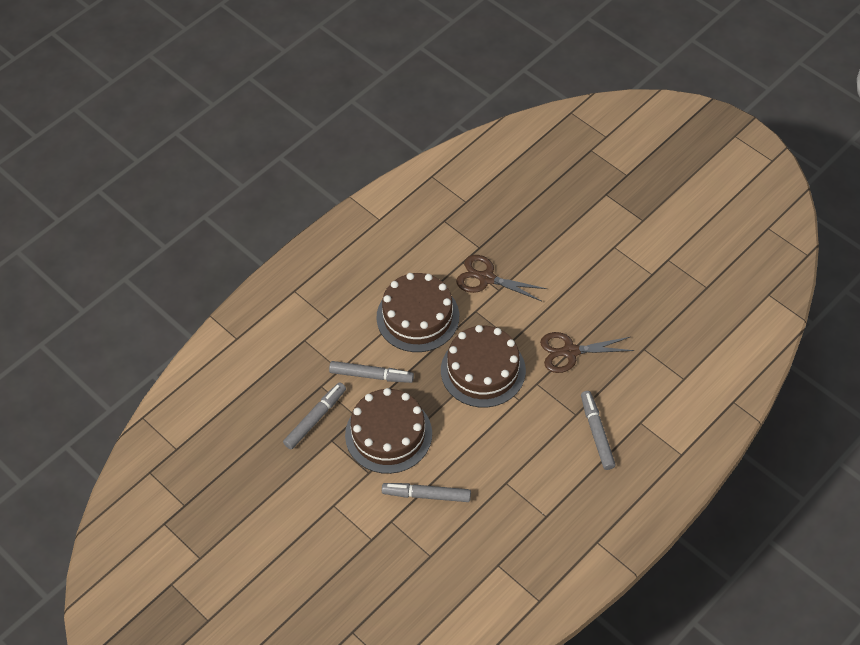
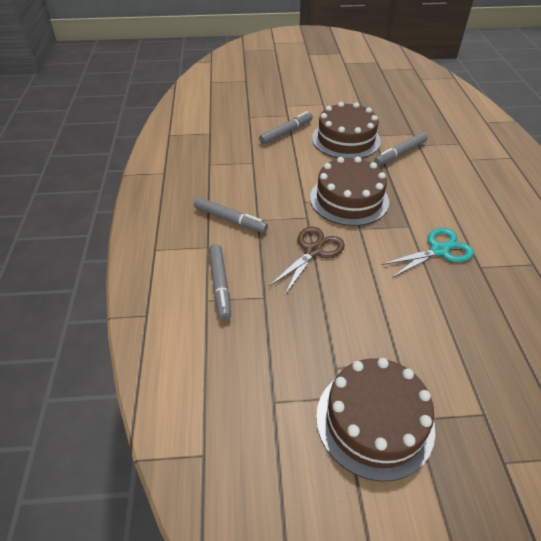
camera: 130 degrees right, 10 degrees down
grey marker [283,382,346,449] -> grey marker moved to [209,244,231,320]
brown cake [376,273,459,352] -> brown cake moved to [316,358,435,482]
brown scissors [456,255,547,301] -> turquoise scissors [381,228,474,278]

